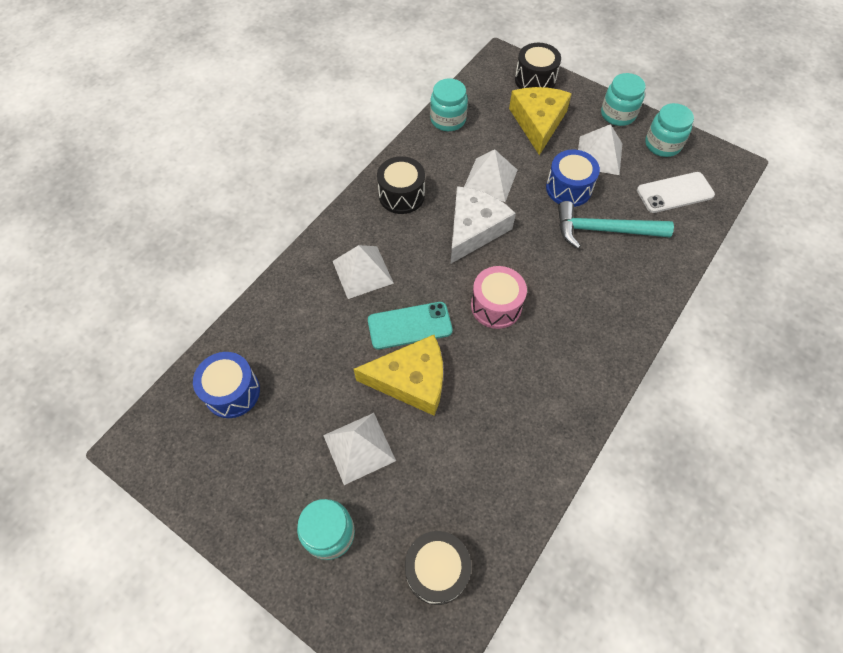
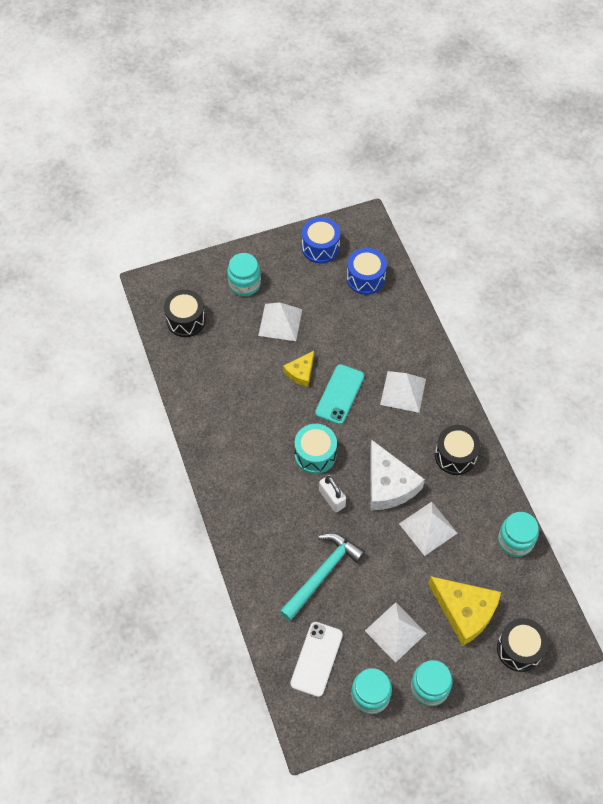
camera: 125 degrees right, 0 degrees up
yellow cheese [354,335,443,416] -> yellow cheese [283,351,314,387], size x0.56
pink drum [471,266,527,329] -> turquoise drum [295,424,337,474]
blue drum [546,150,600,207] -> blue drum moved to [302,217,340,263]
none -> white padlock [319,475,346,512]

